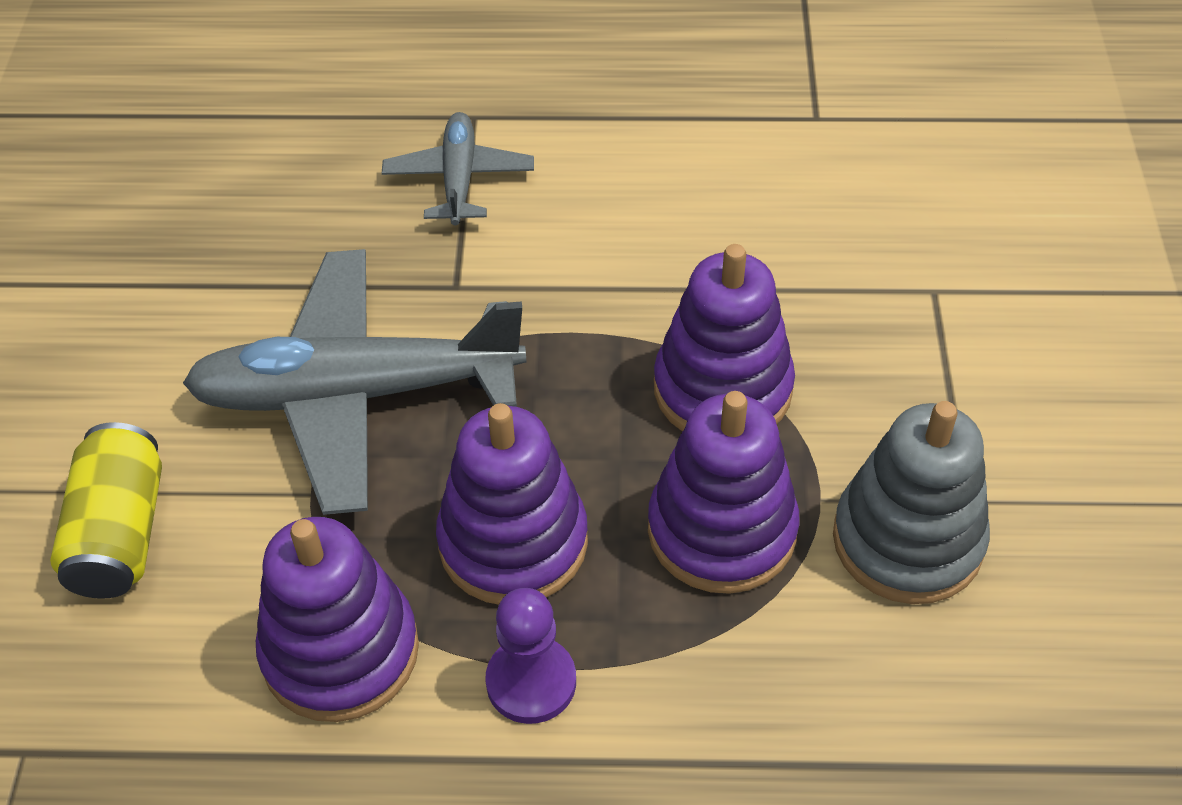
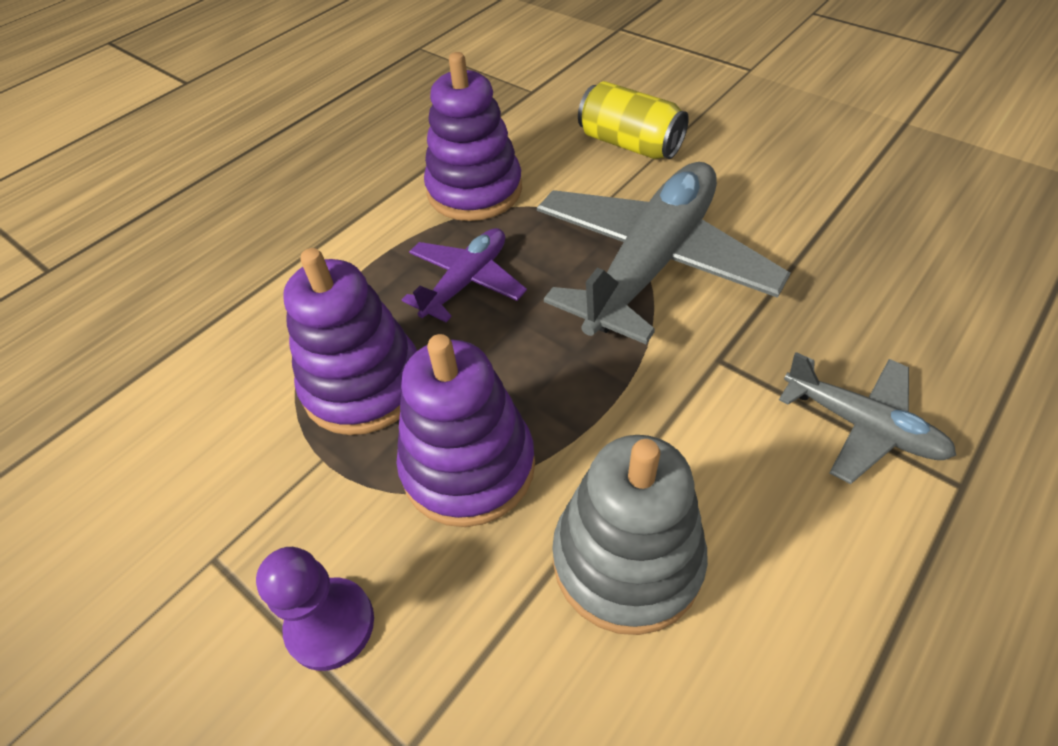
camera: 130 degrees right, 0 degrees up
purple stacking toy [436,403,588,605] -> purple plane [402,228,527,322]
purple pawn [485,588,576,724] -> purple pawn moved to [256,547,374,671]
grey stacking toy [833,401,990,604] -> grey stacking toy moved to [552,435,708,635]

